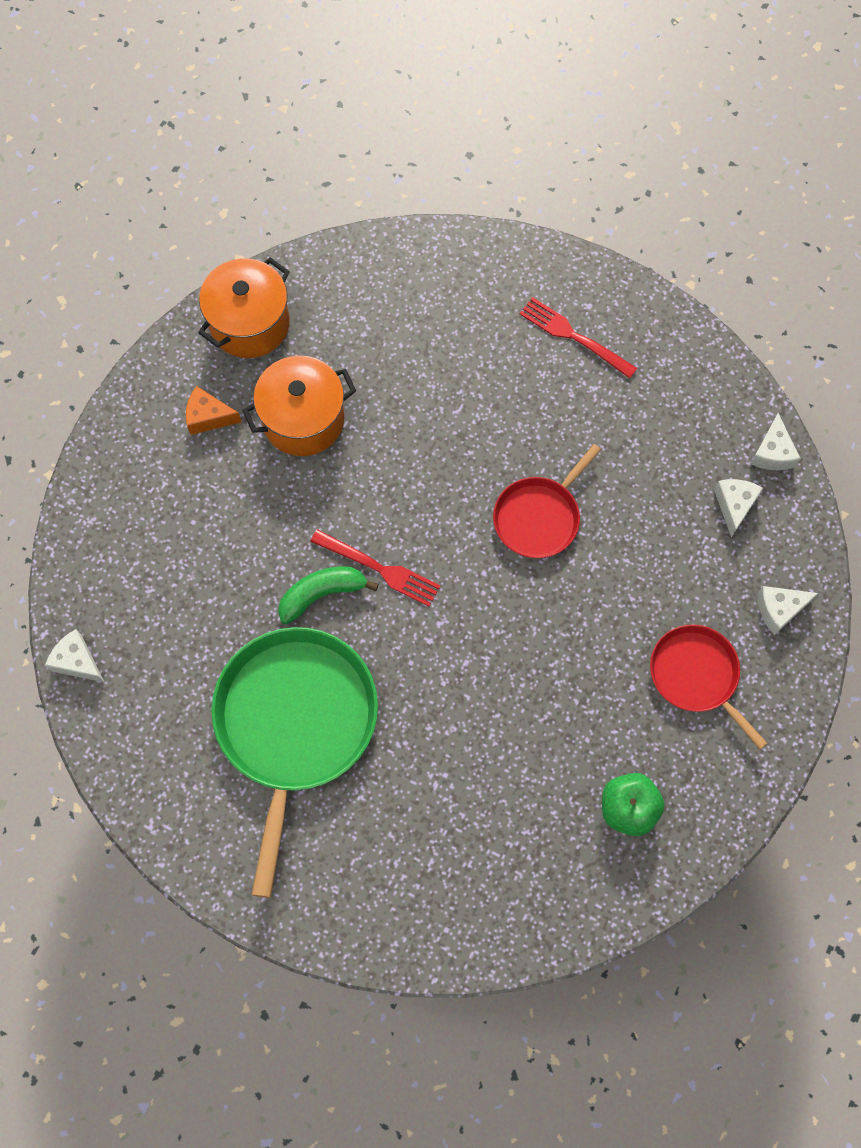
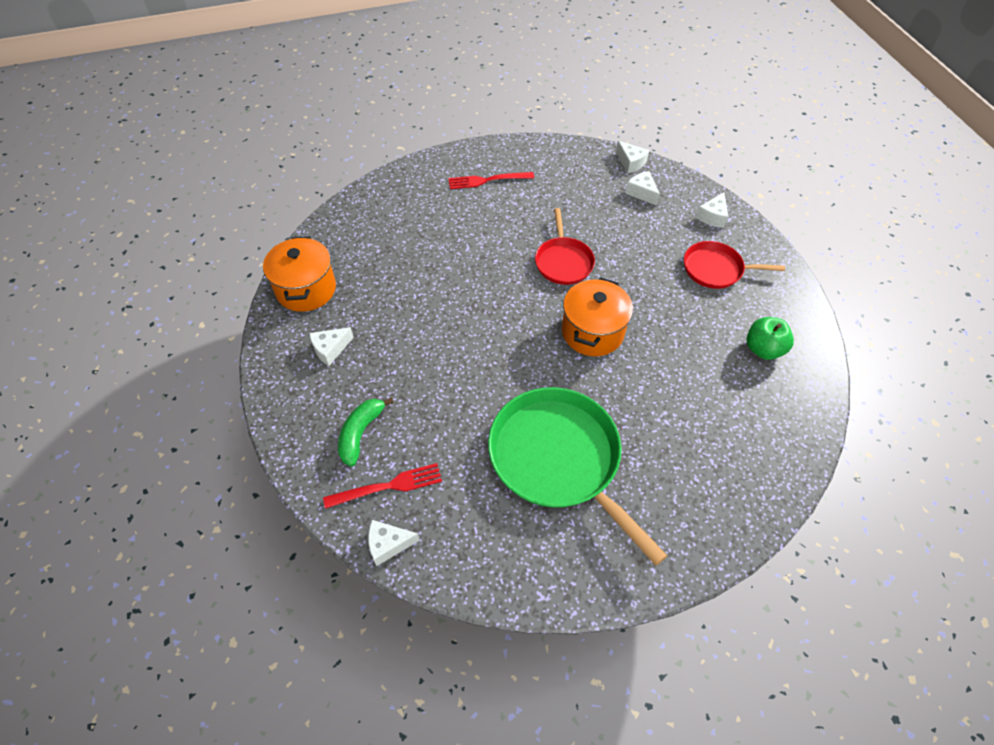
camera: 45 degrees left, 15 degrees down
orange cheese [186,386,241,435] -> white cheese [309,327,354,366]
orange pot [242,356,356,456] -> orange pot moved to [562,277,633,356]
green banana [278,566,378,624] -> green banana moved to [338,397,394,467]
red fork [310,529,440,606] -> red fork moved to [323,463,442,509]

